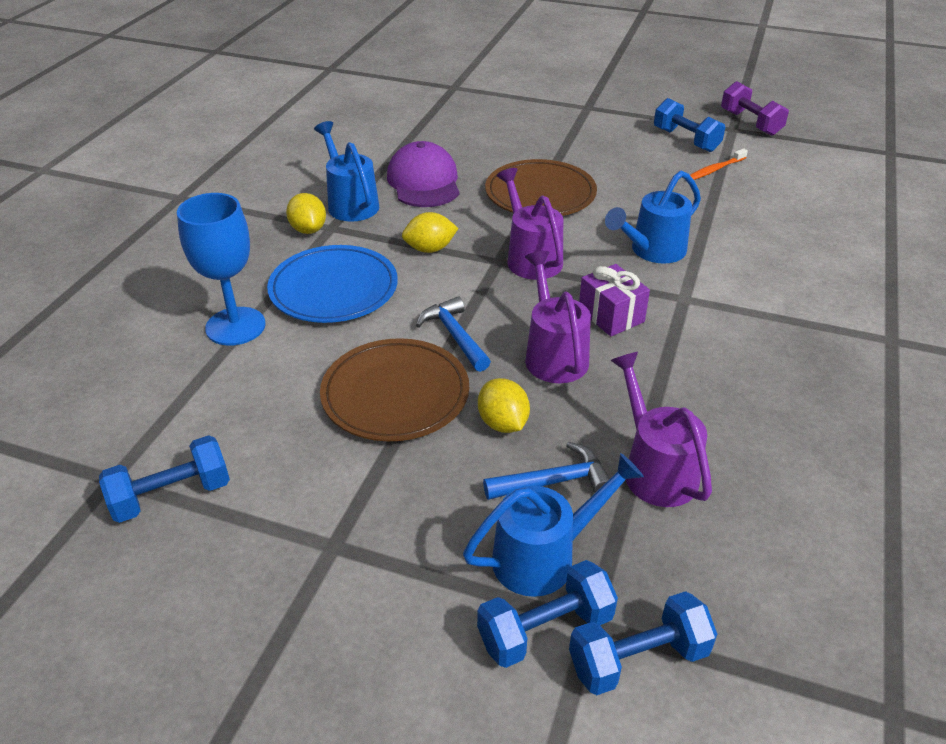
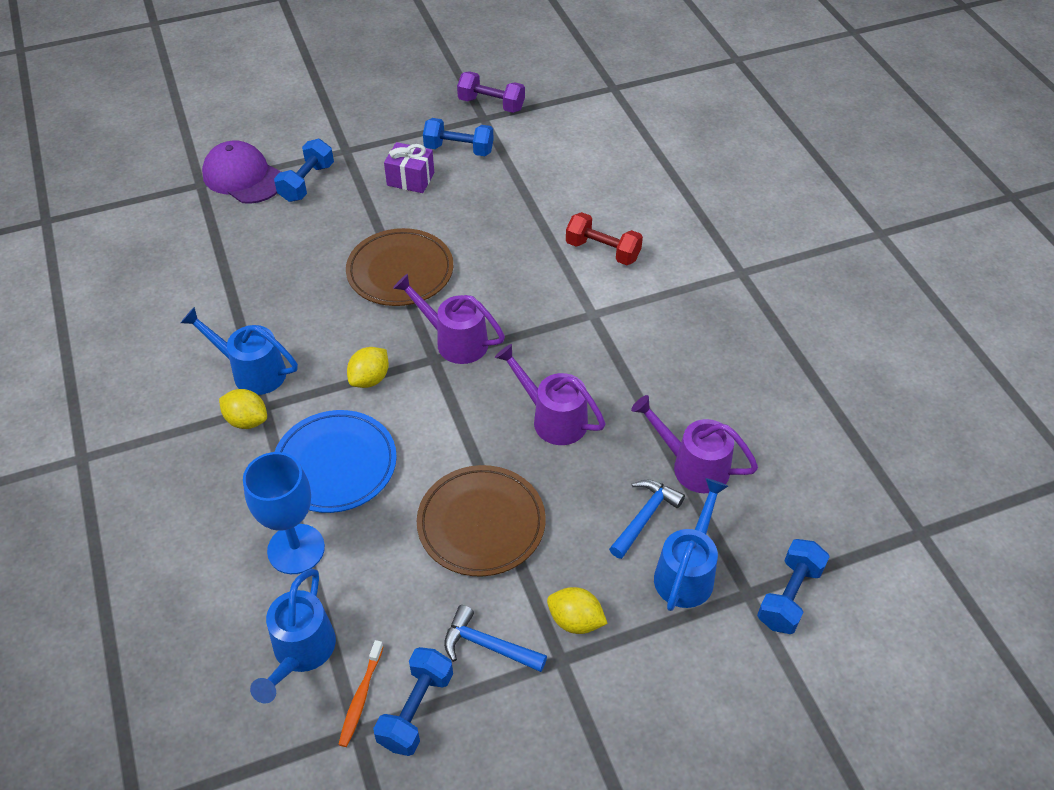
camera: 40 degrees left, 10 degrees up
purple cap [387,141,460,207] -> purple cap moved to [202,141,281,204]
blue hammer [416,296,491,372] -> blue hammer moved to [444,605,547,672]
blue dumbbell [477,560,618,668] -> blue dumbbell moved to [274,139,334,202]
yellow lemon [478,378,530,433] -> yellow lemon moved to [547,587,608,634]
purple gift [579,264,650,336] -> purple gift moved to [384,142,434,193]
blue watering can [605,171,701,264] -> blue watering can moved to [250,569,336,704]
orange toothbrush [690,148,748,180] -> orange toothbrush moved to [338,640,384,747]
none -> red dumbbell [566,212,643,265]

